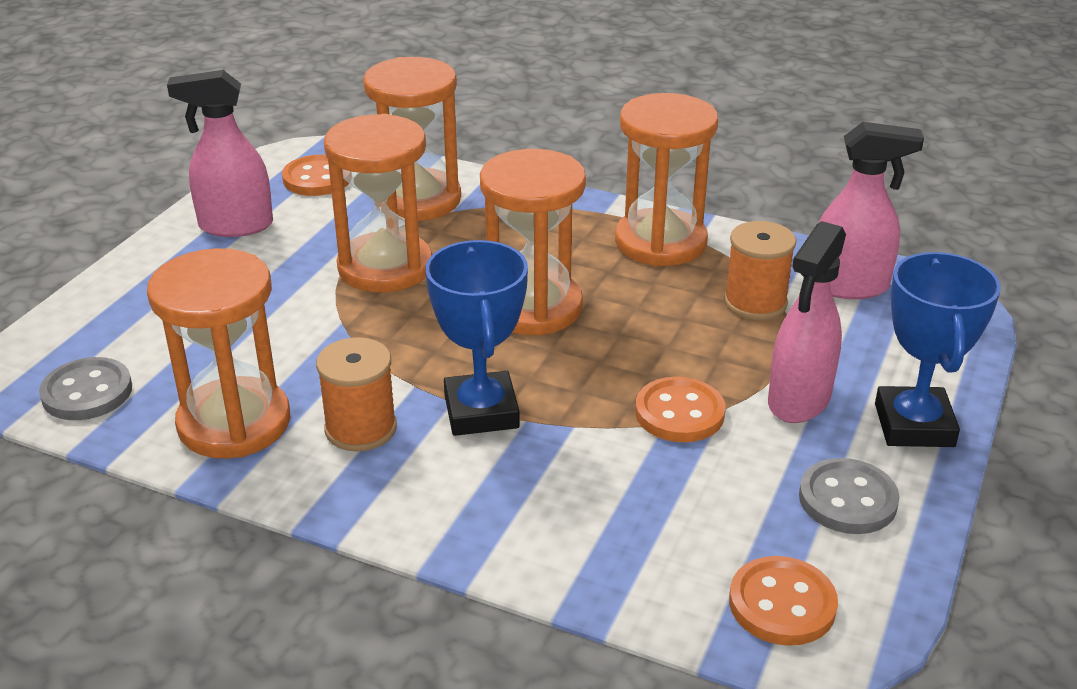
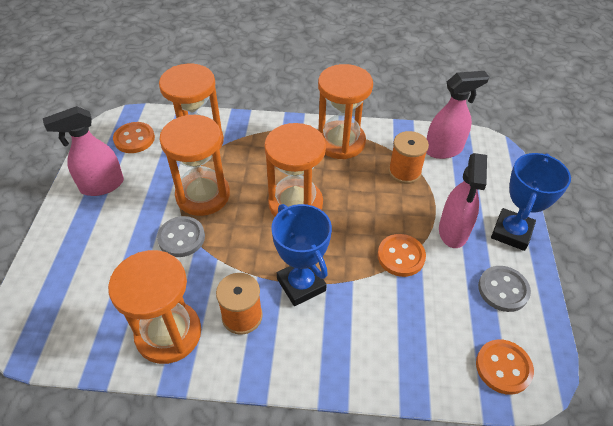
camera: 20 degrees left, 15 degrees up
grey button [39,357,132,420] -> grey button moved to [157,216,205,257]
blue trophy [875,252,1001,447] -> blue trophy turned 45 degrees clockwise [491,153,571,251]

